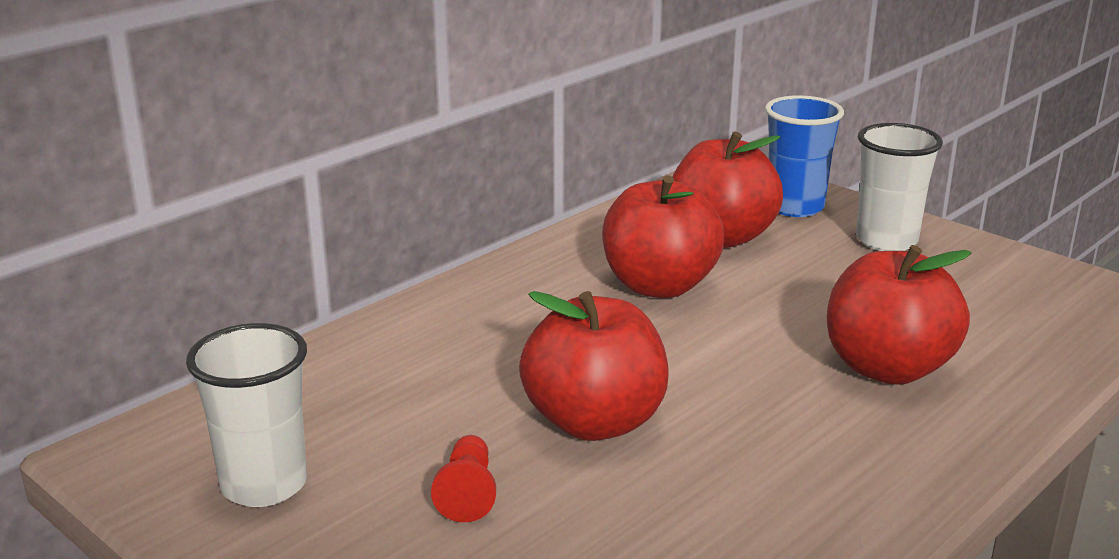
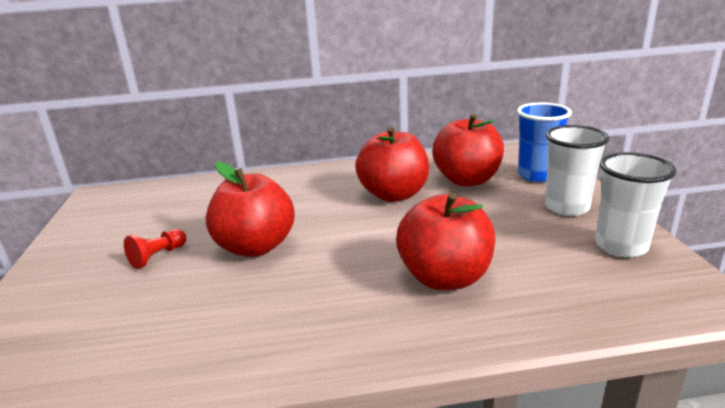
camera: 40 degrees right, 0 degrees up
white cup [186,323,307,507] -> white cup moved to [595,152,676,258]

